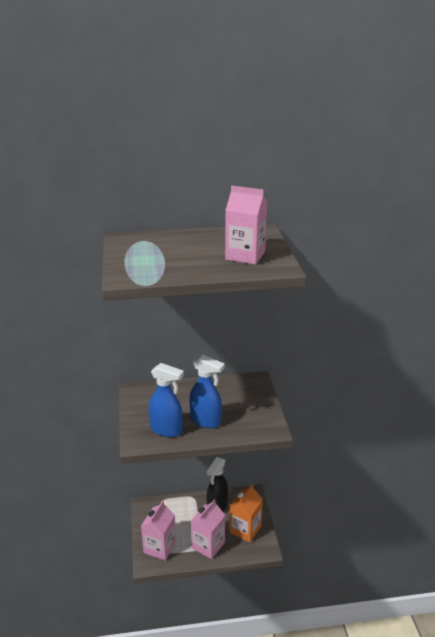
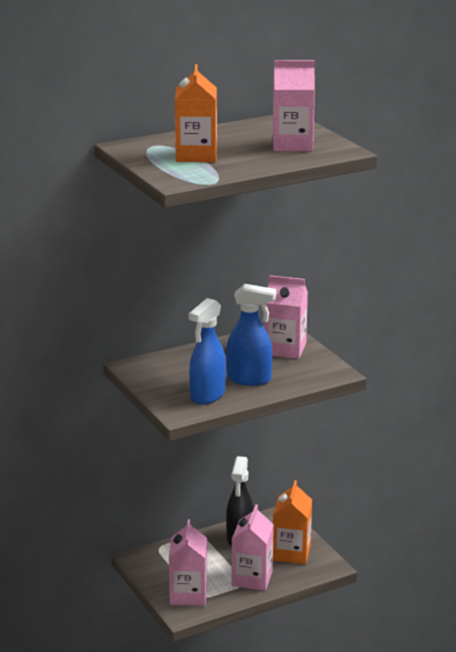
camera: 20 degrees left, 5 degrees down
blue spray bottle [149,363,184,437] -> blue spray bottle turned 120 degrees clockwise [189,298,226,405]
none -> orange carton [175,64,217,162]
none -> pink carton [265,275,308,359]

